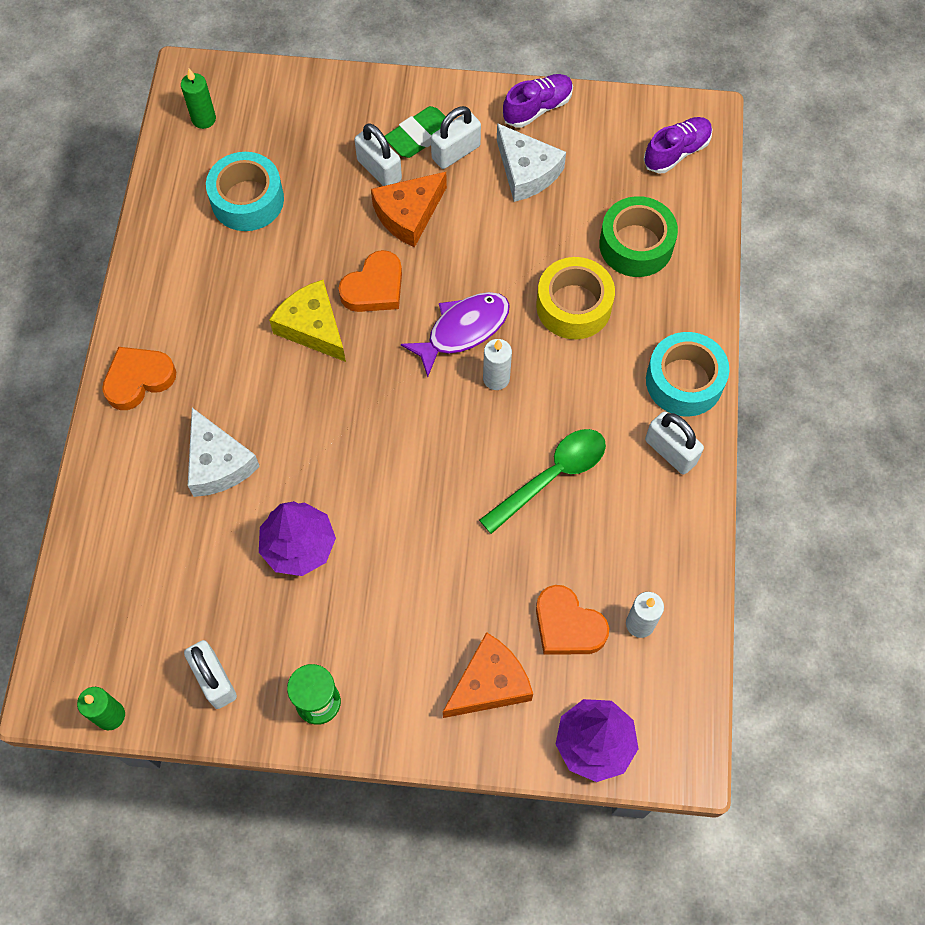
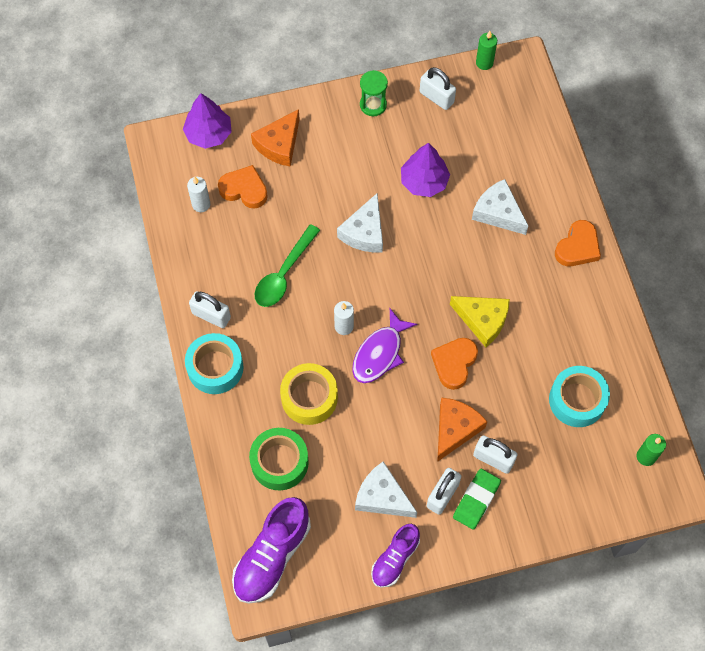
camera: 160 degrees right, 0 degrees up
purple shoe [644,117,712,173] -> purple shoe [232,497,311,603], size x1.62
none -> white cheese [337,193,383,252]

